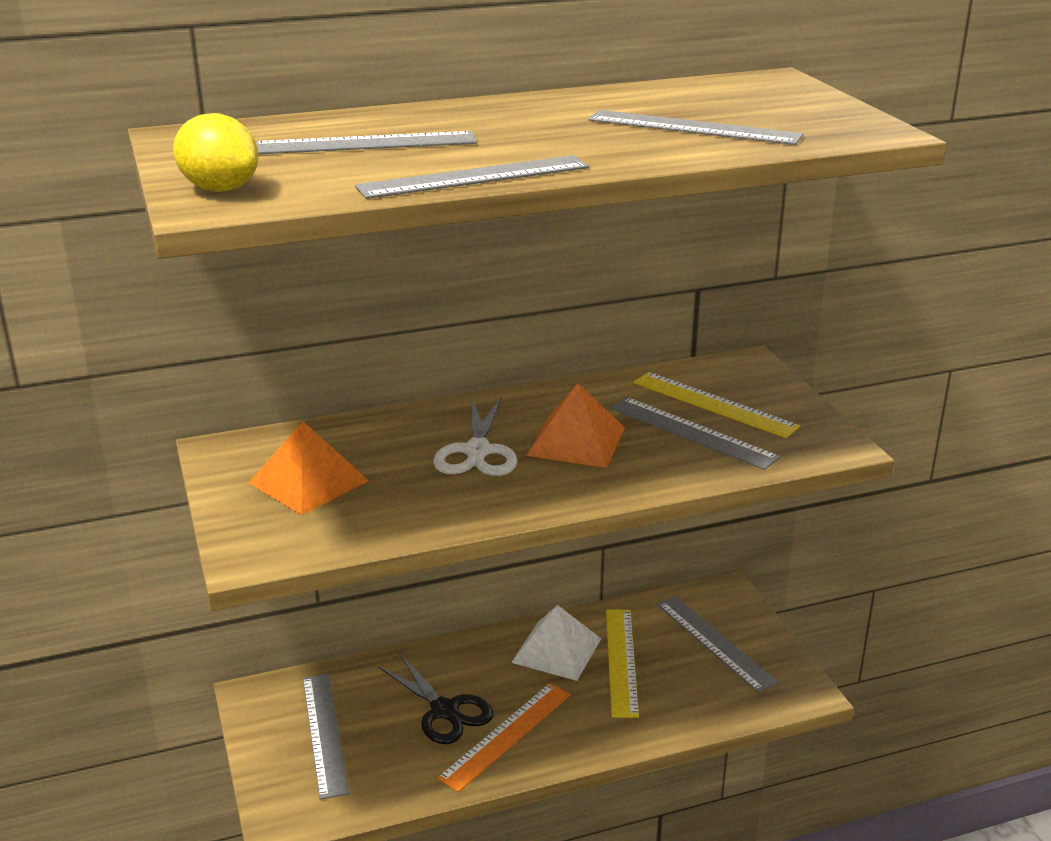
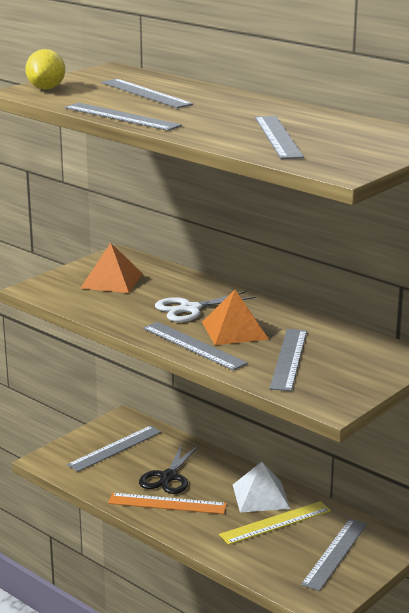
camera: 60 degrees right, 5 degrees down
yellow ruler [633,372,800,438] -> none
none -> grey ruler [143,322,248,370]

